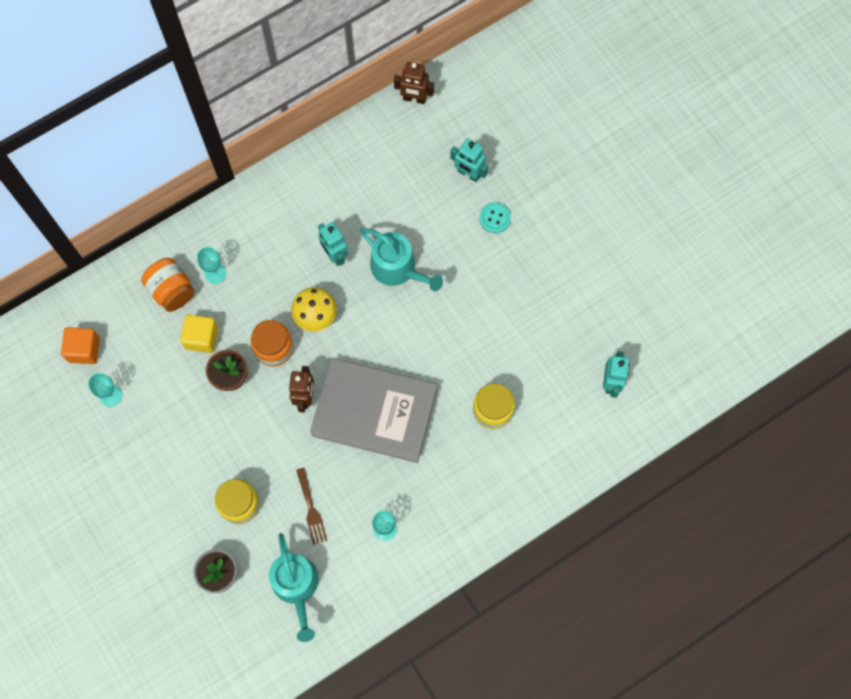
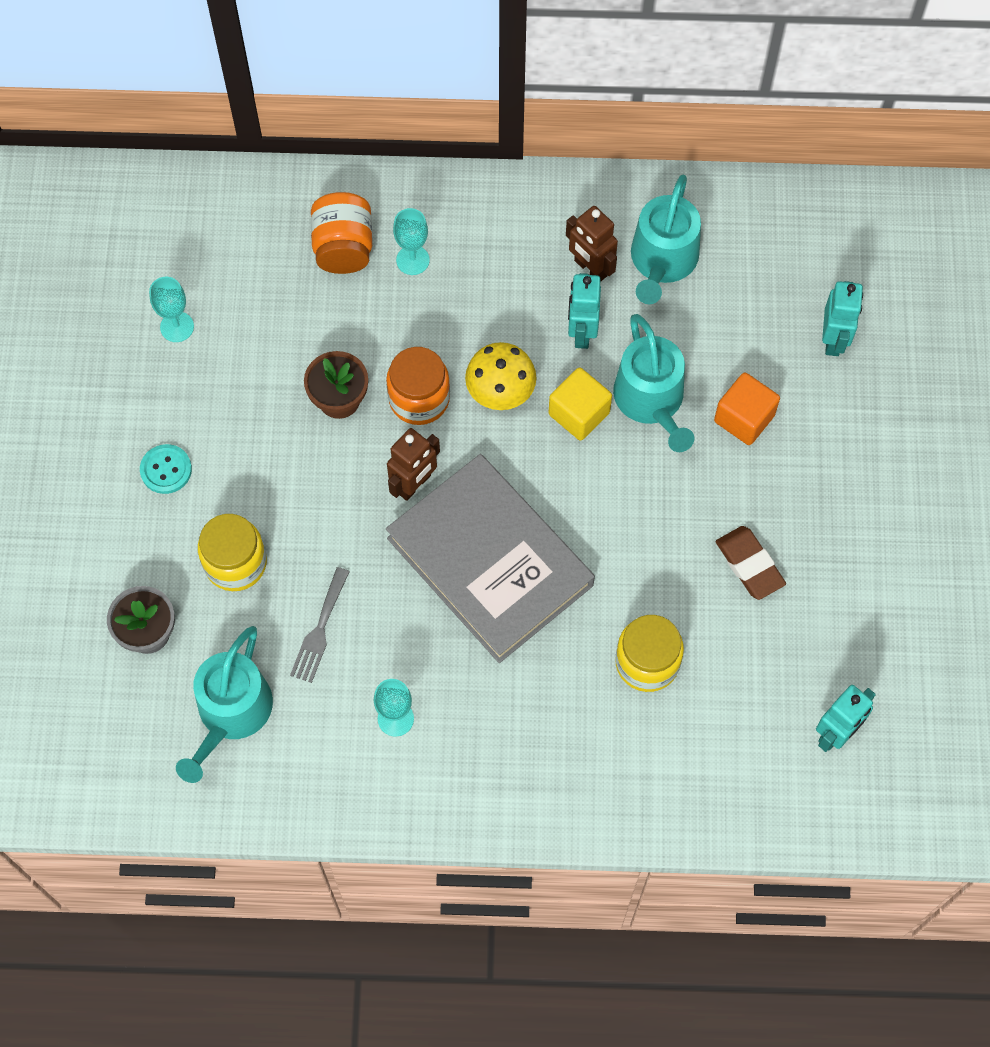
camera: 35 degrees right, 5 degrees down
orange cube [61,327,100,364] -> orange cube moved to [714,372,780,445]
yellow cube [180,315,218,353] -> yellow cube moved to [549,367,612,441]
brown fork [296,468,327,545] -> grey fork [290,567,350,683]
brown robot [394,62,434,104] -> brown robot moved to [566,206,618,282]
turquoise robot [450,138,488,182] -> turquoise robot turned 150 degrees counterclockwise [822,281,863,356]
turquoise button [479,202,511,233] -> turquoise button moved to [140,444,192,494]
none -> turquoise watering can [631,175,701,304]
none -> brown eraser [716,526,786,600]

